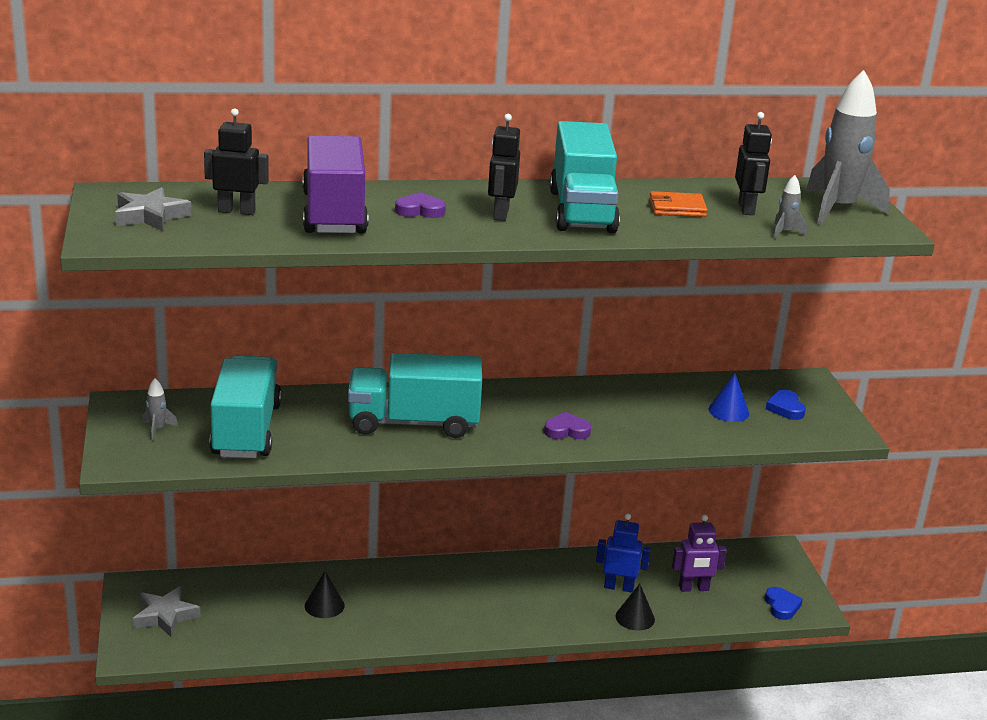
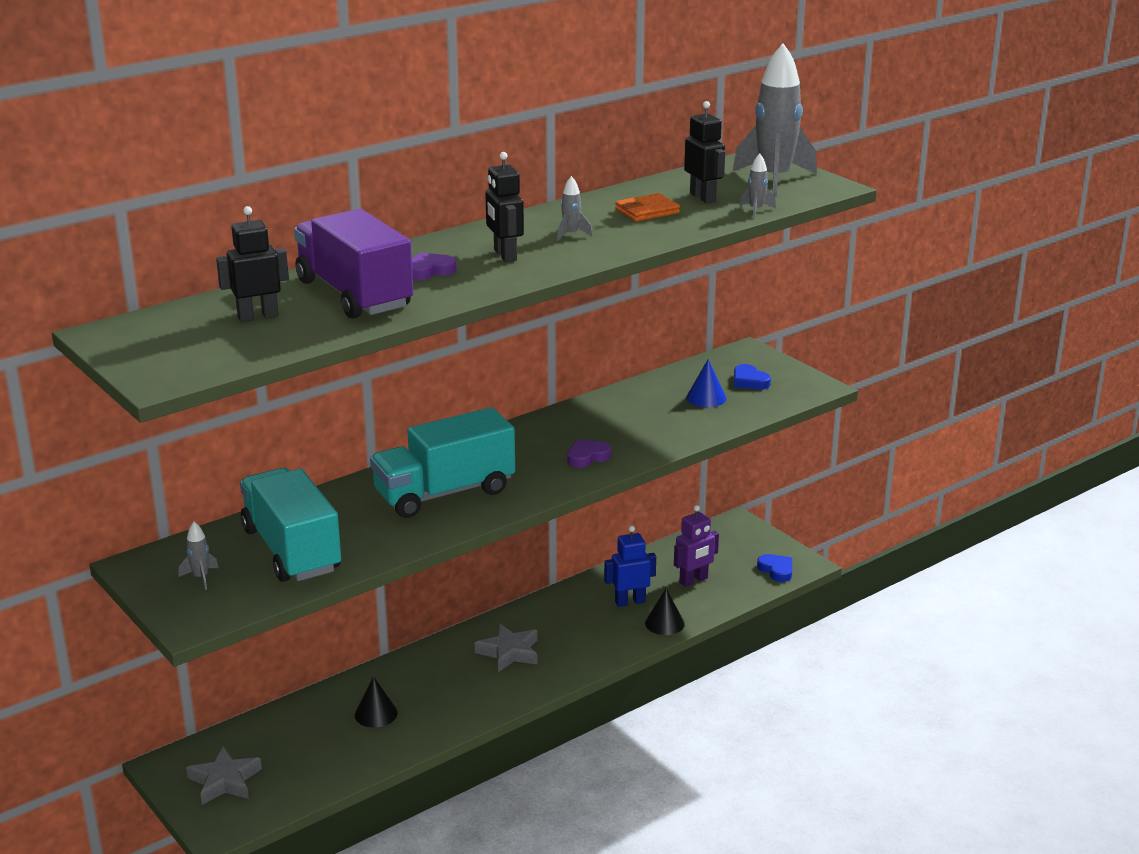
camera: 25 degrees left, 0 degrees up
grey star [115,187,192,231] -> grey star moved to [475,623,537,672]
turquoise truck [550,121,620,233] -> grey rocket [557,176,593,241]

